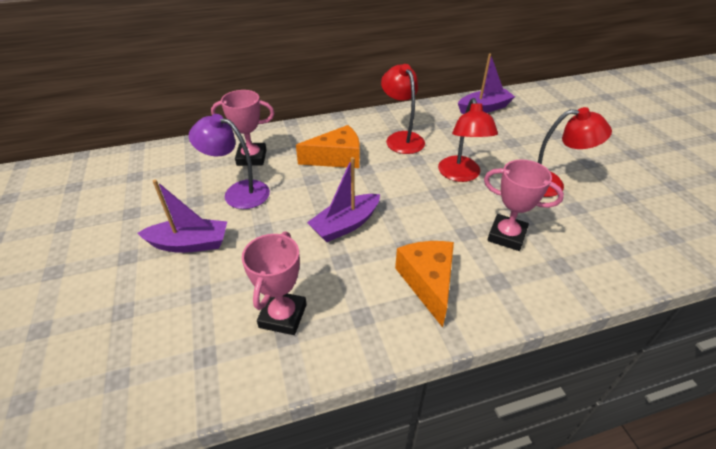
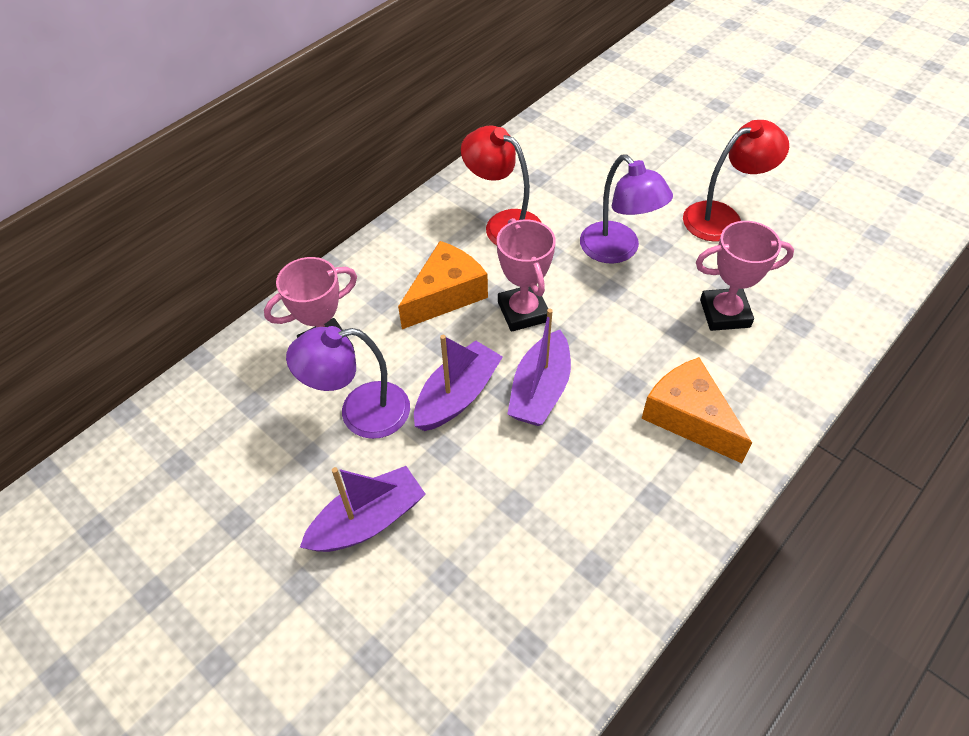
camera: 30 degrees left, 10 degrees up
pink trophy [242,231,307,335] -> pink trophy moved to [497,218,556,332]
red lamp [438,98,498,182] -> purple lamp [580,155,673,263]
purple boat [458,53,515,114] -> purple boat moved to [414,335,503,431]

